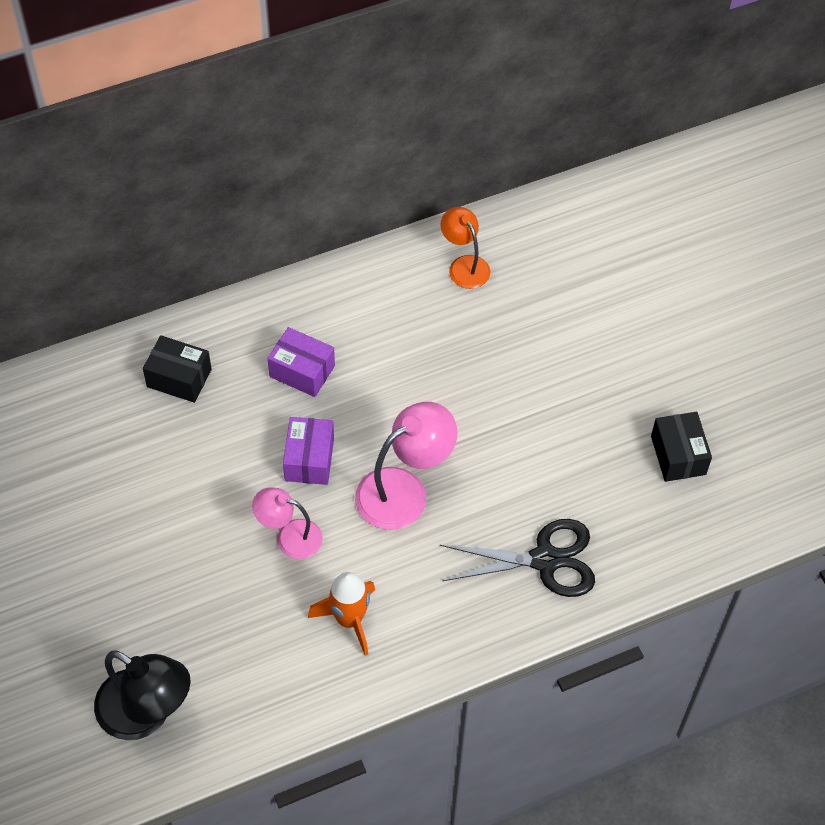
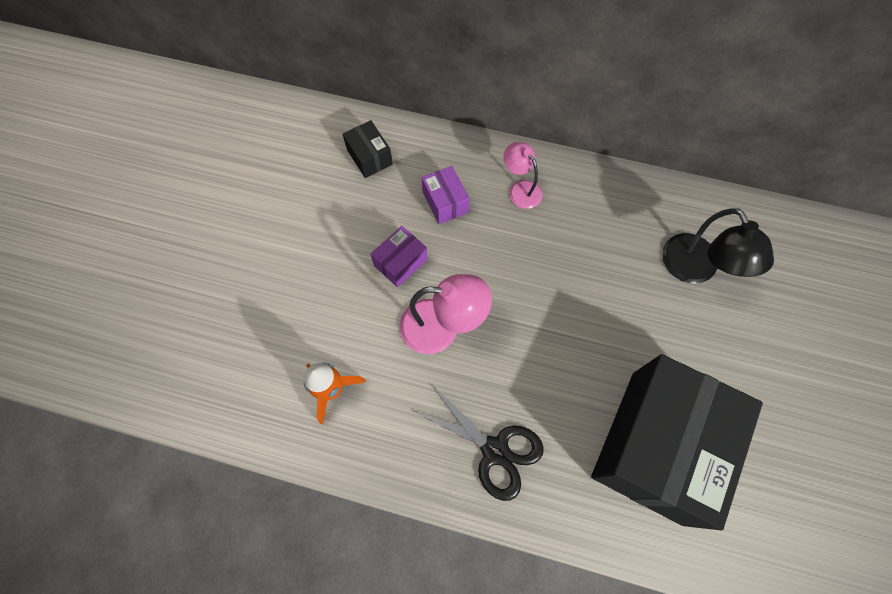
camera: 40 degrees right, 10 degrees up
black lamp [94,650,191,740] -> black lamp moved to [662,208,774,283]
pink lamp [252,488,323,559] -> pink lamp moved to [504,142,542,209]
orange lamp [441,207,491,289] -> none
black box [651,412,712,482] -> black box [591,354,763,531], size x2.46

